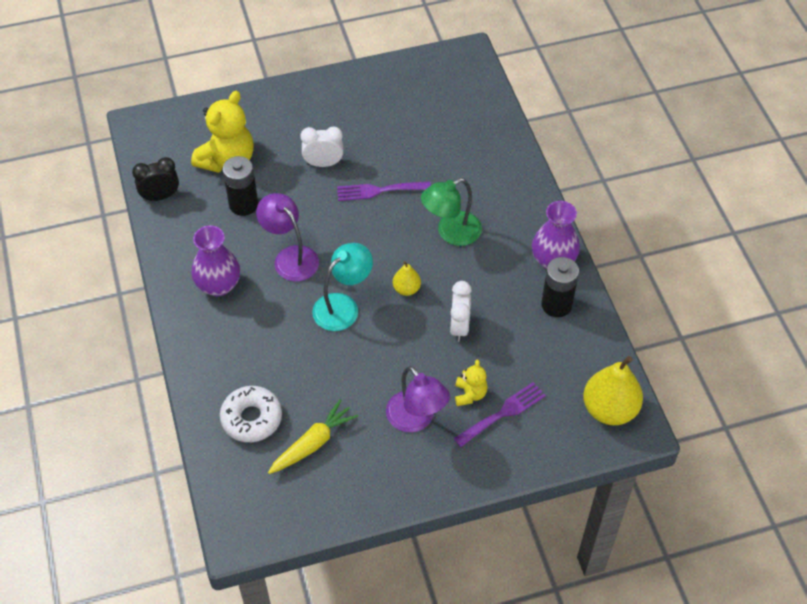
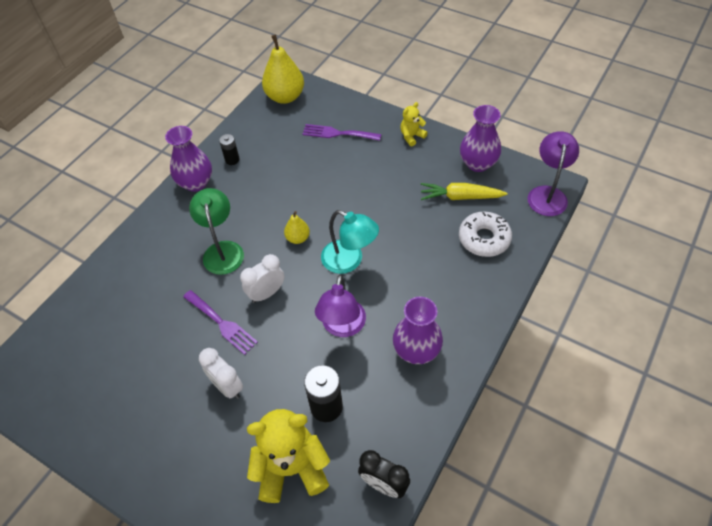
camera: 130 degrees left, 0 degrees up
turquoise lamp [312,243,373,331] -> turquoise lamp turned 150 degrees counterclockwise [321,210,379,274]
purple lamp [386,366,450,432] -> purple lamp moved to [528,132,579,216]
green lamp [421,178,482,246] -> green lamp turned 120 degrees counterclockwise [189,188,244,275]
white clock [450,281,472,342] -> white clock moved to [240,254,284,303]
yellow teddy bear [455,360,488,406] -> yellow teddy bear moved to [400,102,428,147]
black battery [541,257,579,317] -> black battery [219,134,240,165], size x0.59
none -> purple vase [460,105,501,172]

